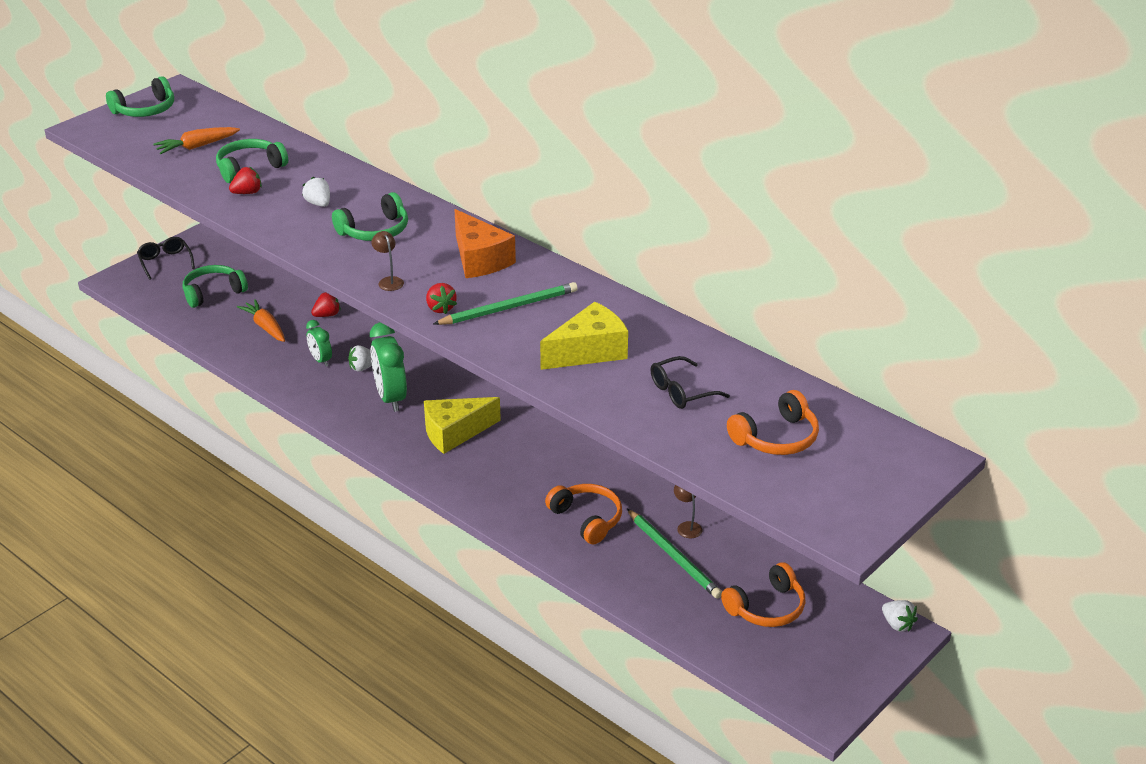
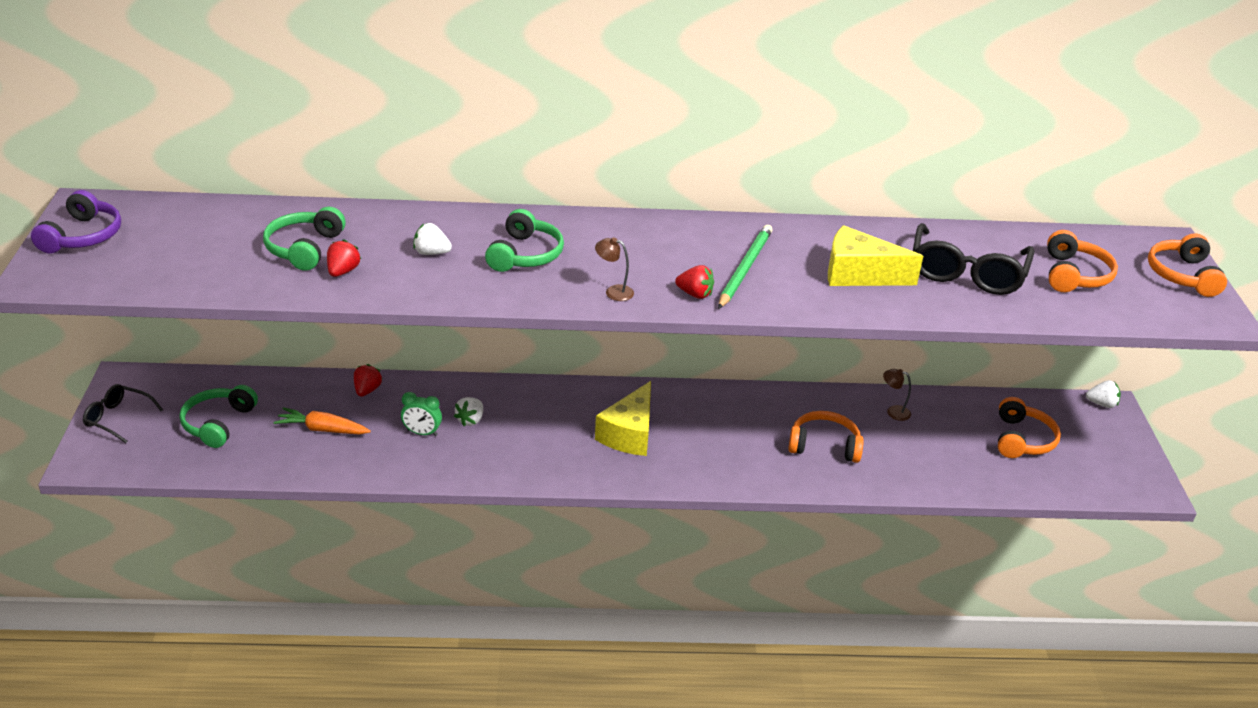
camera: 45 degrees left, 0 degrees up
green headphones [106,76,174,117] -> purple headphones [31,190,121,254]
orange carrot [153,127,240,154] -> none
green clock [370,322,407,412] -> none
orange cheese [454,209,516,278] -> none
yellow cheese [540,302,628,370] -> yellow cheese turned 90 degrees counterclockwise [828,225,923,286]
green pencil [627,509,722,599] -> none
black glasses [651,356,730,409] -> black glasses [913,223,1034,295], size x1.72
none -> orange headphones [1148,233,1227,297]

